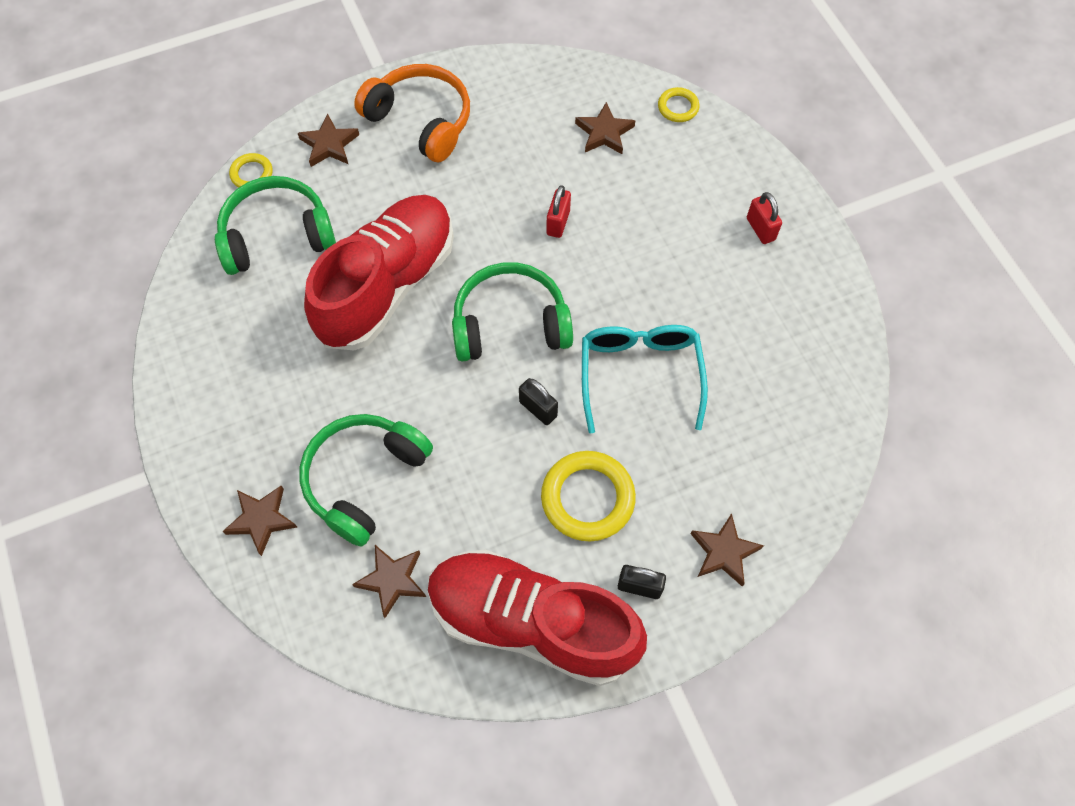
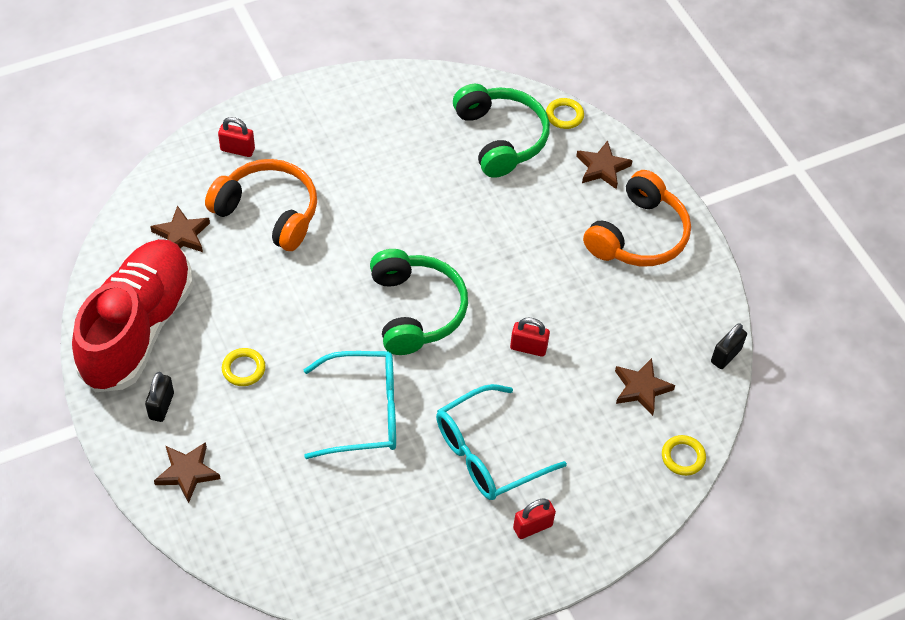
camera: 85 degrees right, 10 degrees down
brown star [222,486,297,556] -> red padlock [218,117,255,157]
green headphones [299,414,433,547] -> orange headphones [205,159,317,251]
red shoe [304,195,454,351] -> none
black padlock [519,378,558,425] -> black padlock moved to [711,323,747,369]
yellow ring [541,451,636,541] -> yellow ring [222,348,266,386], size x0.53
none -> turquoise glasses [436,384,567,500]

